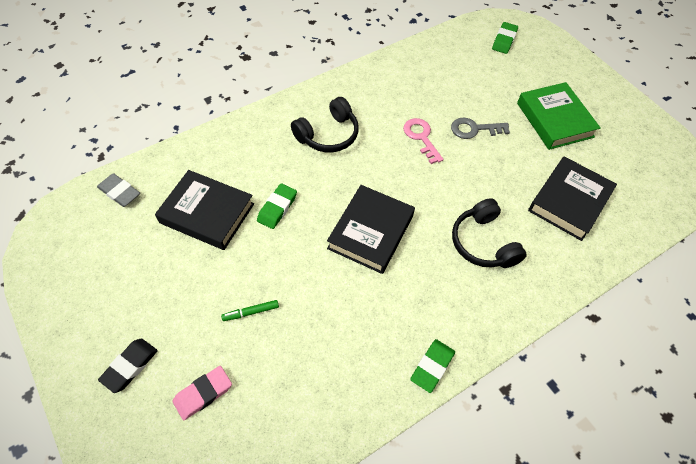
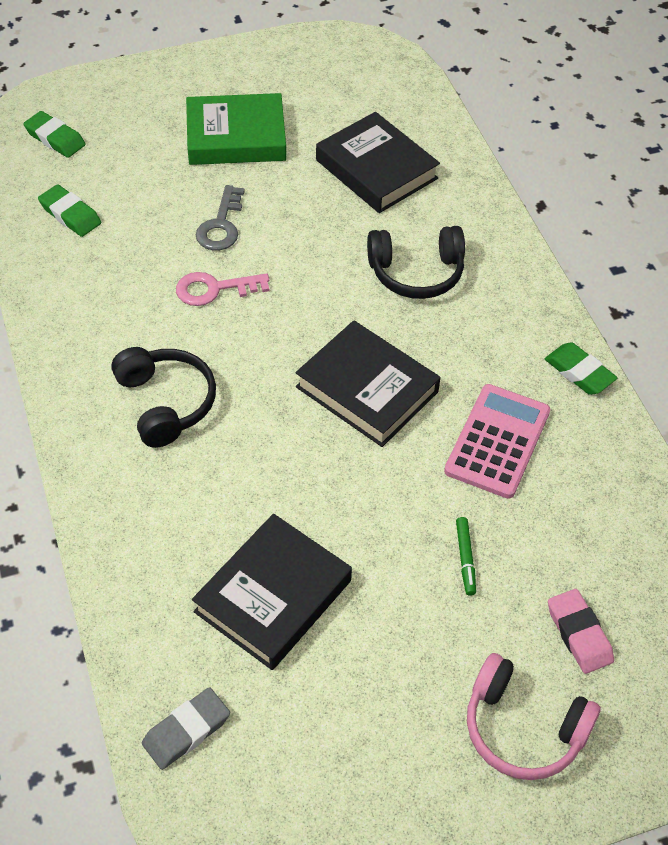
camera: 75 degrees left, 5 degrees down
black eraser [98,339,158,393] -> pink headphones [467,653,601,780]
green eraser [257,183,297,229] -> green eraser moved to [38,184,101,237]
none -> pink calculator [444,384,550,499]

